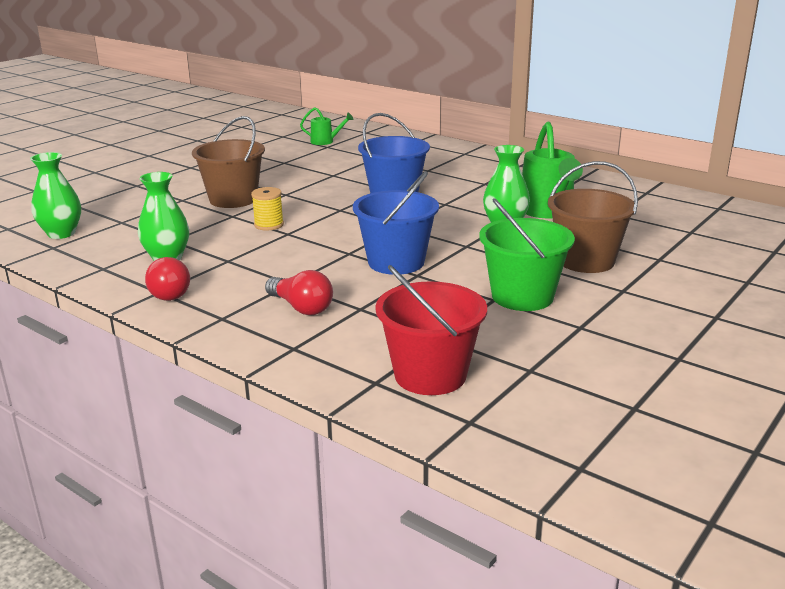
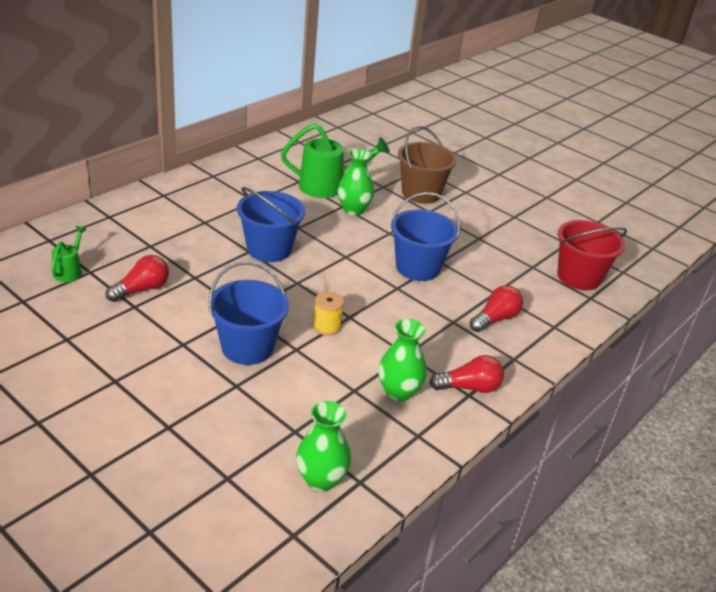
camera: 90 degrees left, 10 degrees up
brown bucket [192,116,265,208] -> blue bucket [208,261,289,365]
green bucket [479,198,575,311] -> none
none -> red light bulb [106,255,169,302]

